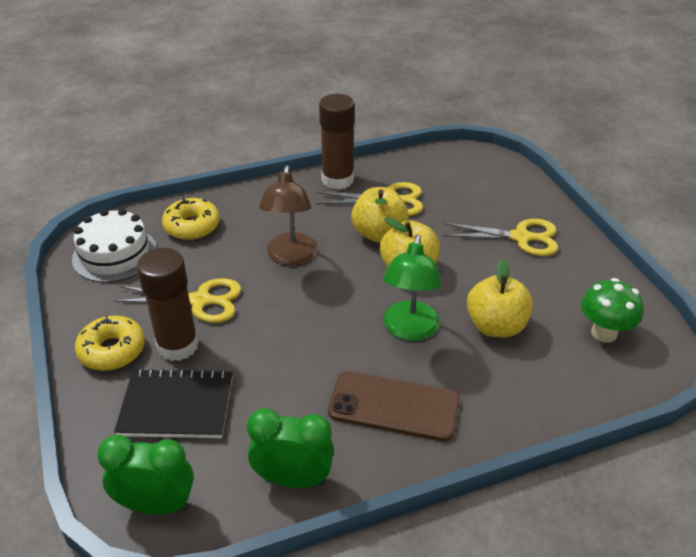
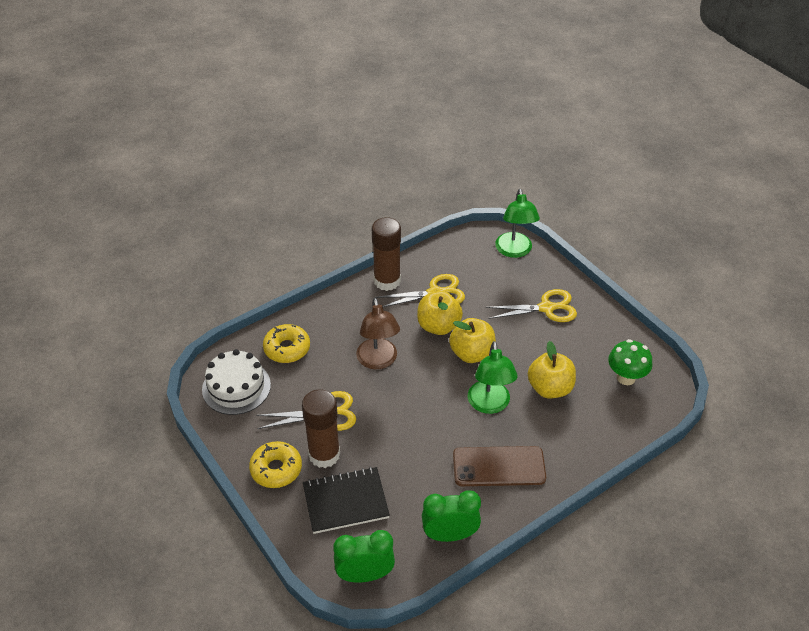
camera: 15 degrees left, 5 degrees up
none -> green lamp [495,189,540,258]

